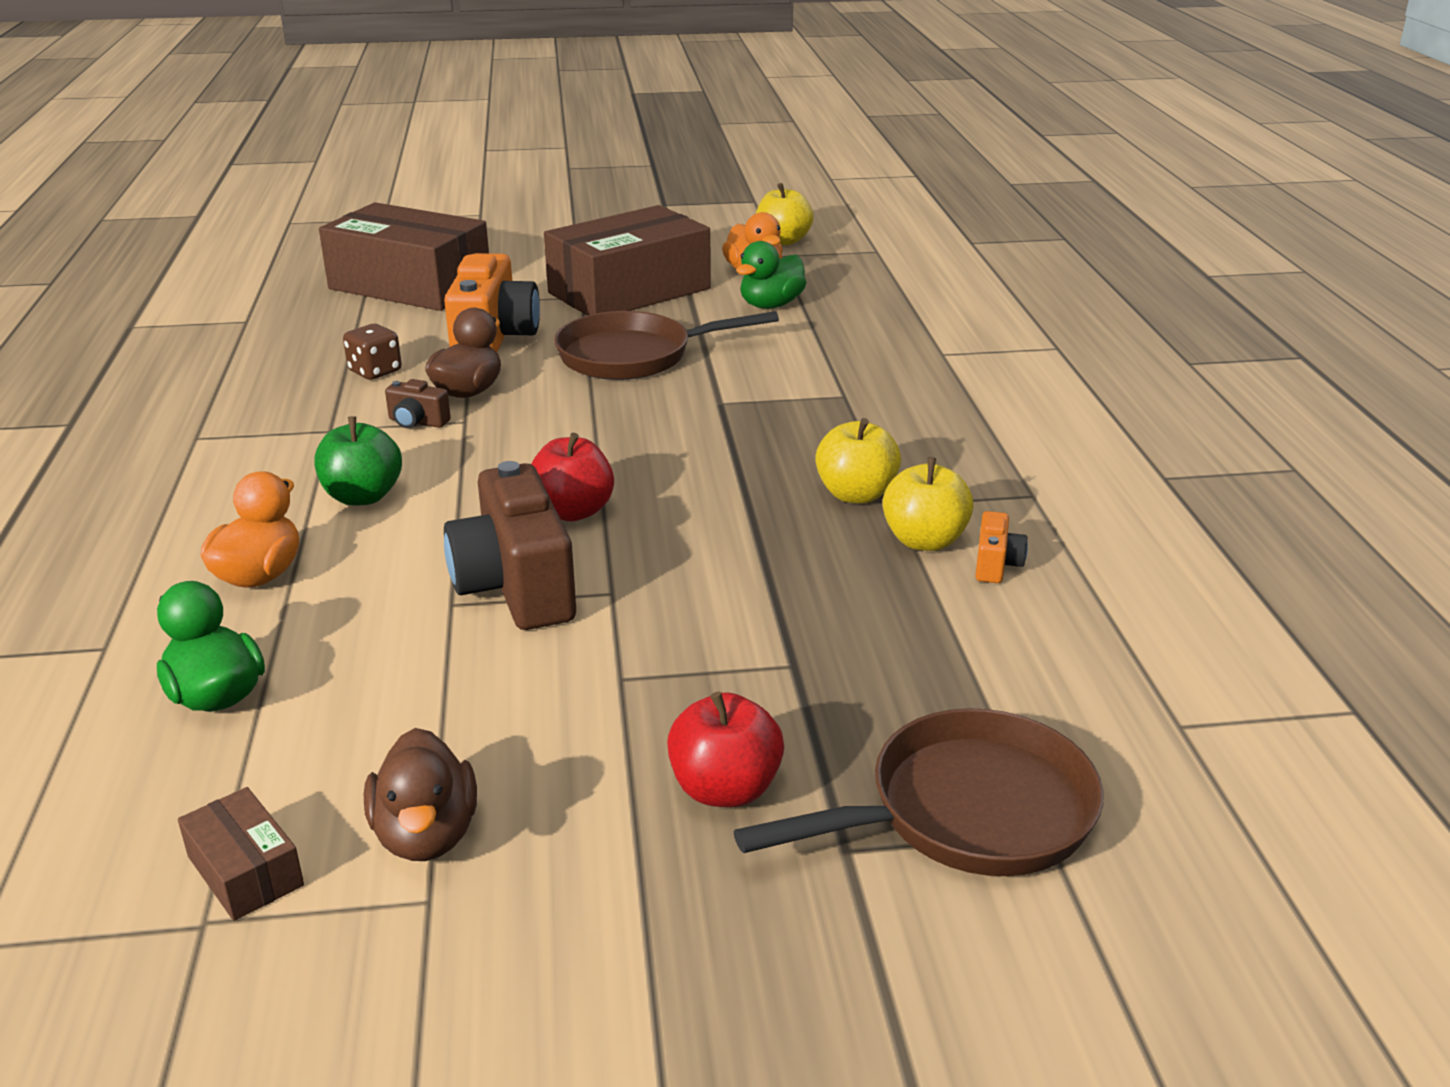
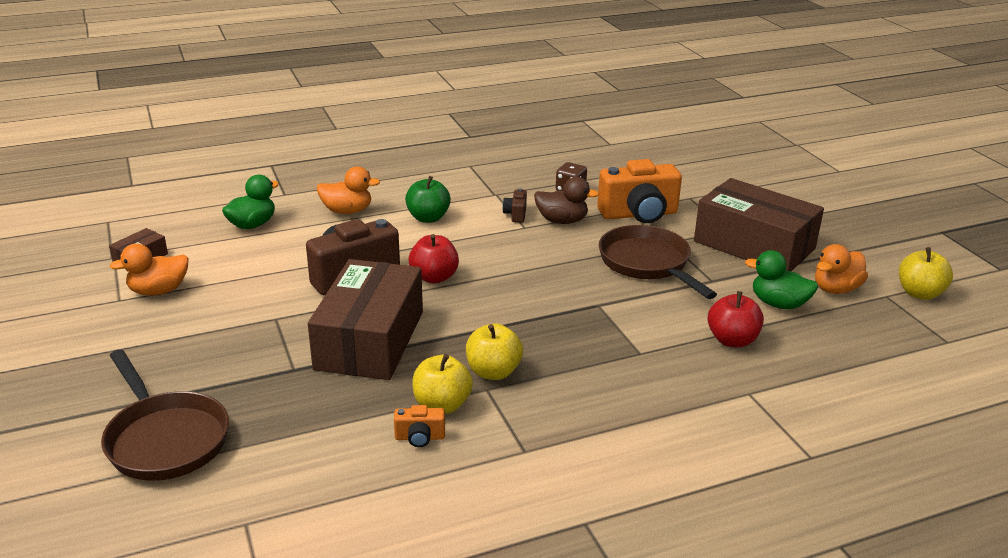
camera: 75 degrees right, 0 degrees up
brown box [319,202,489,311] -> brown box moved to [308,259,423,380]
brown duck [364,728,477,861] -> orange duck [109,244,188,296]
red apple [667,692,784,807] -> red apple moved to [707,291,764,347]

